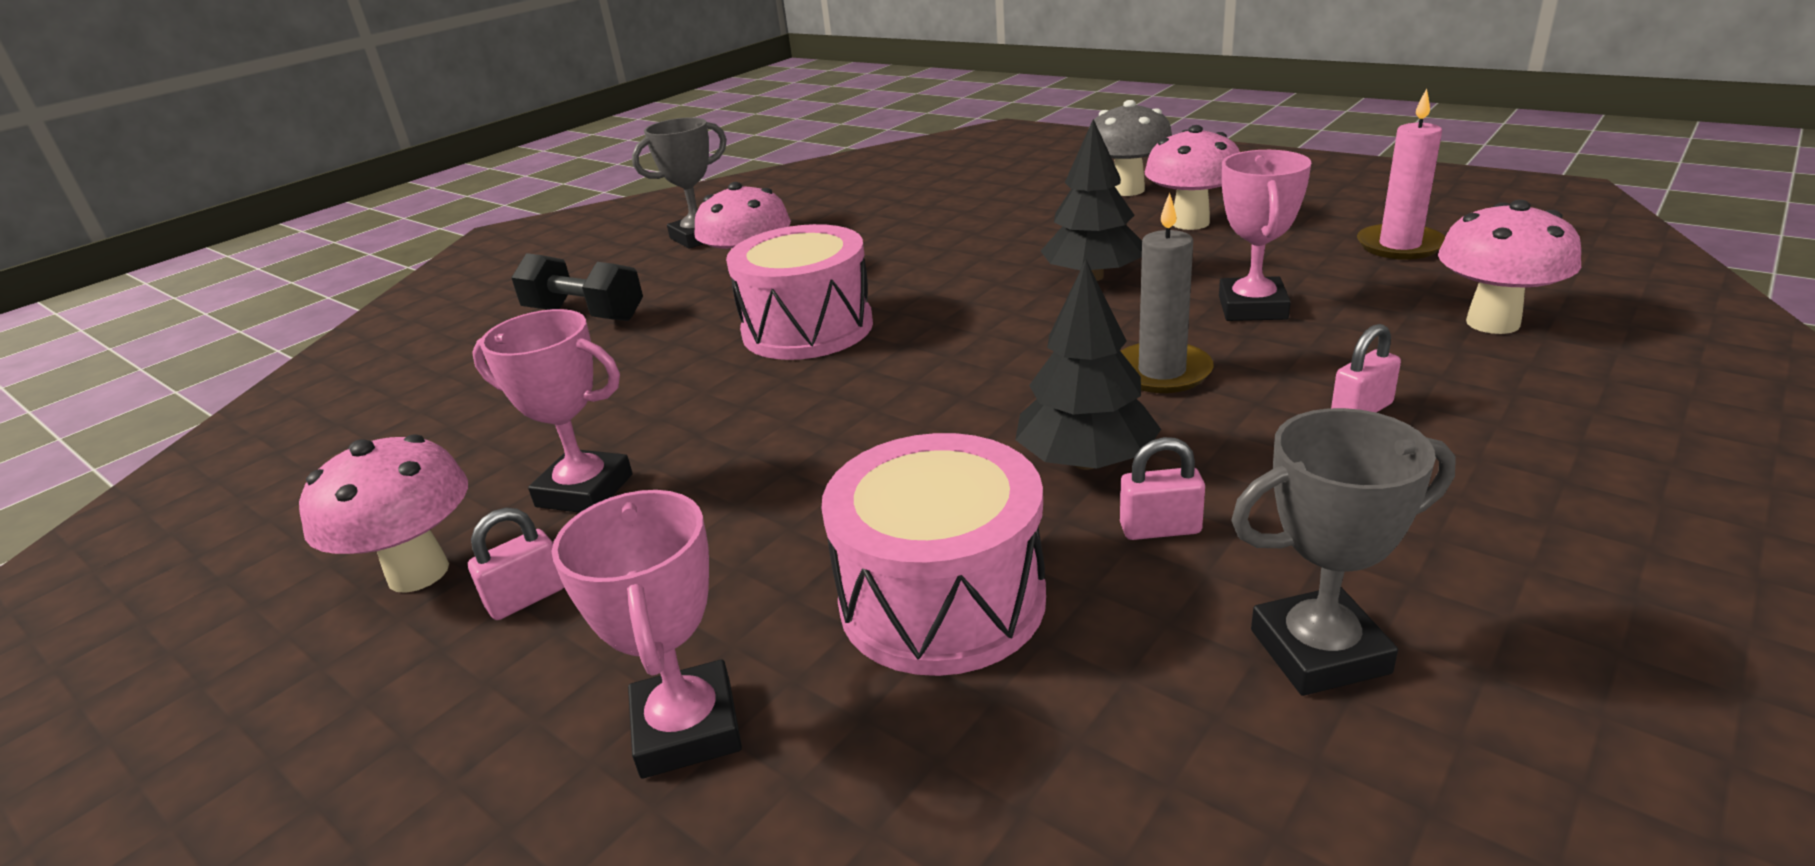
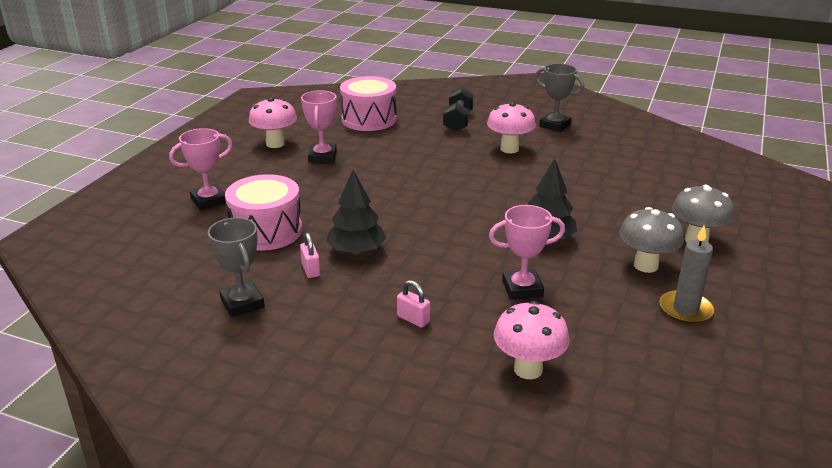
camera: 70 degrees right, 0 degrees up
pink padlock [468,508,564,620] -> none
pink drum [726,224,873,360] -> pink drum moved to [340,76,397,131]
grey candle [1121,193,1213,393] -> grey candle moved to [659,225,714,324]
pink mushroom [1145,125,1240,230] -> grey mushroom [619,207,684,273]
pink candle [1357,89,1445,260] -> none

